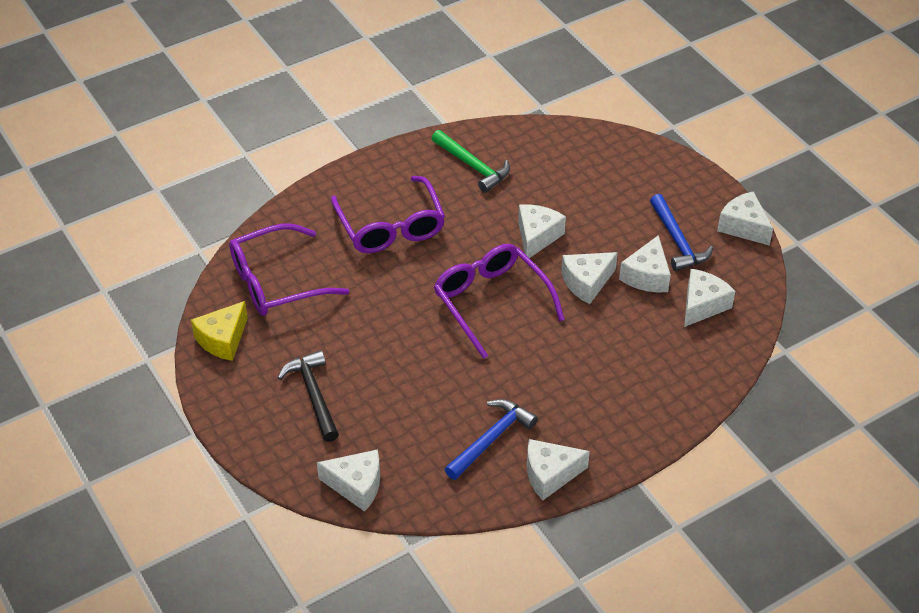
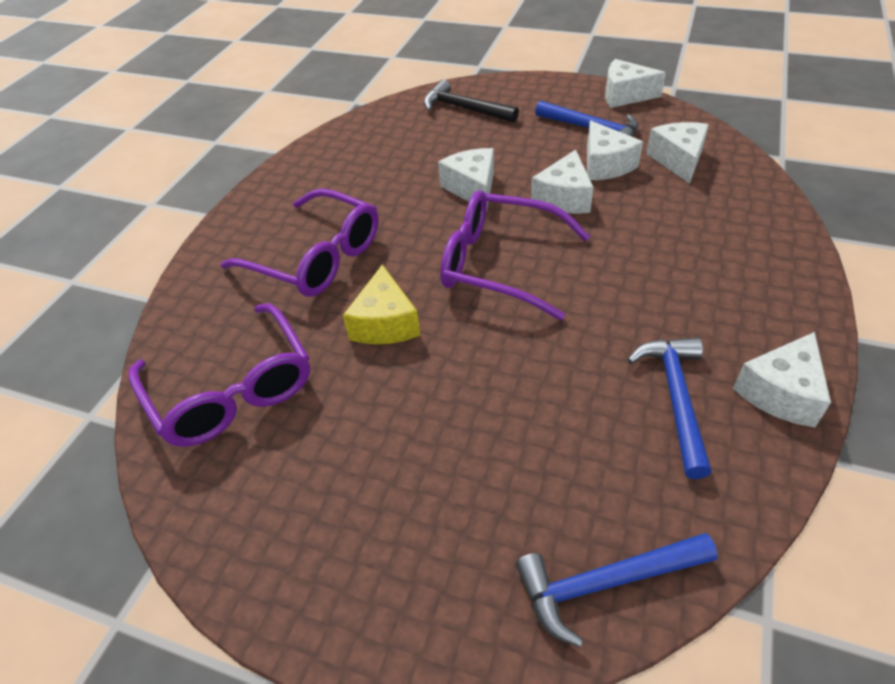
camera: 35 degrees left, 0 degrees up
yellow cheese [191,301,248,361] -> yellow cheese moved to [343,265,420,344]
purple glasses [229,223,349,316] -> purple glasses turned 60 degrees counterclockwise [129,303,310,447]
black hammer [278,350,339,442] -> black hammer moved to [423,79,519,122]
white cheese [317,449,380,512] -> blue hammer [516,533,718,647]
green hammer [432,130,510,193] -> none

